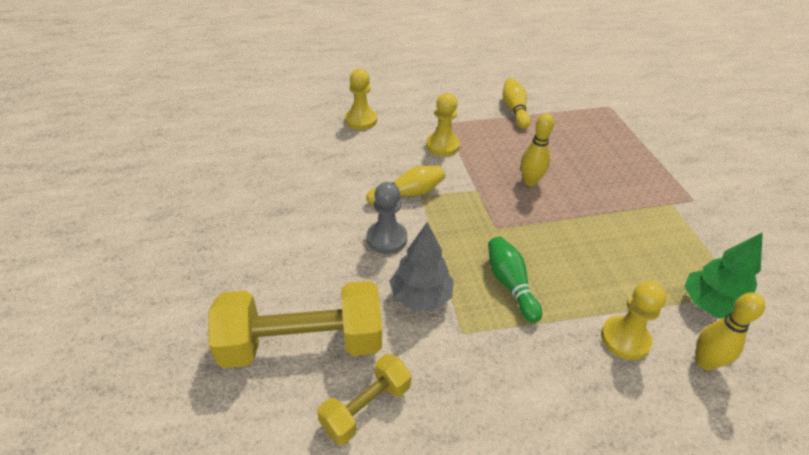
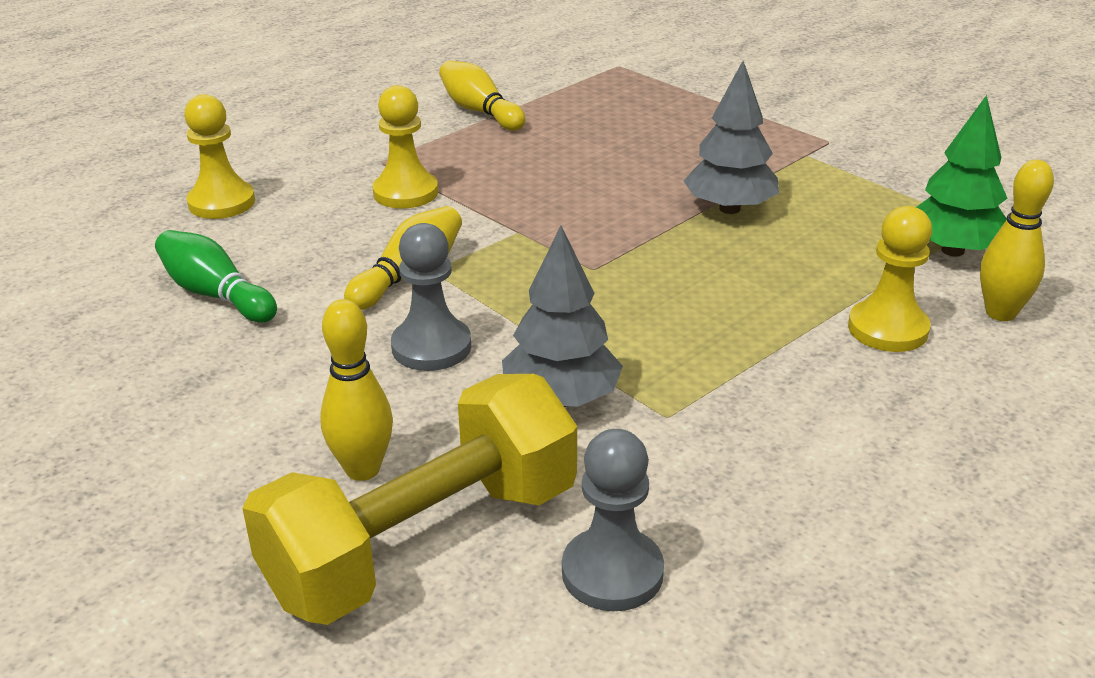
camera: 30 degrees left, 10 degrees down
yellow dumbbell [317,354,411,445] -> grey pawn [562,429,664,611]
green bowling pin [488,236,542,323] -> green bowling pin moved to [155,230,277,323]
yellow bowling pin [521,113,554,186] -> yellow bowling pin moved to [320,299,393,481]
none -> grey tree [684,61,779,214]

